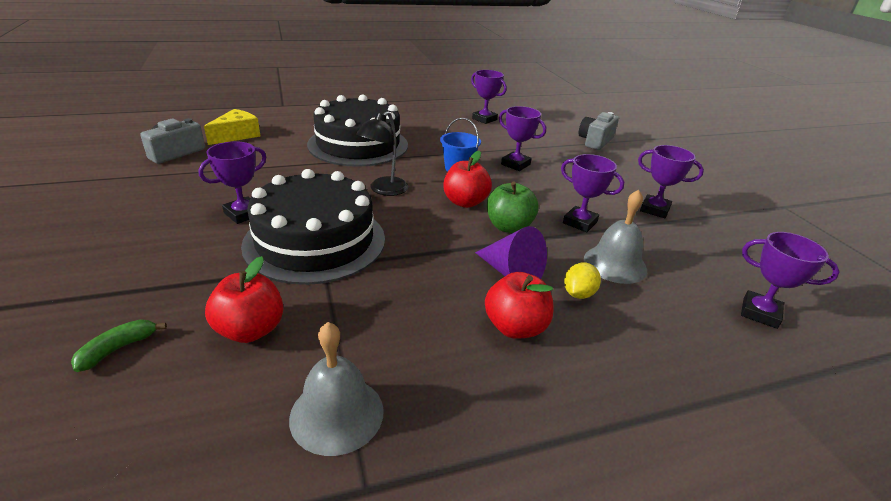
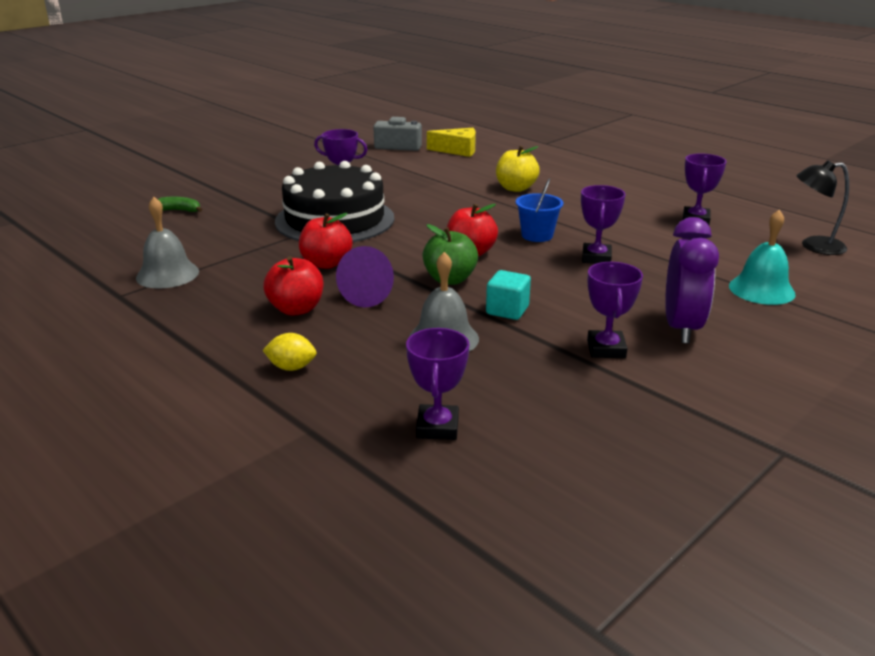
camera: 65 degrees right, 5 degrees down
red apple [205,256,283,343] -> red apple moved to [299,213,353,269]
black cake [307,94,408,167] -> yellow apple [496,146,540,192]
black lamp [356,111,409,196] -> black lamp moved to [796,160,849,255]
purple trophy [561,154,624,232] -> turquoise cube [486,270,531,320]
yellow lemon [564,263,601,299] -> yellow lemon moved to [263,333,316,371]
grey camera [579,112,619,150] -> turquoise bell [729,210,796,305]
none -> purple clock [665,217,719,343]

